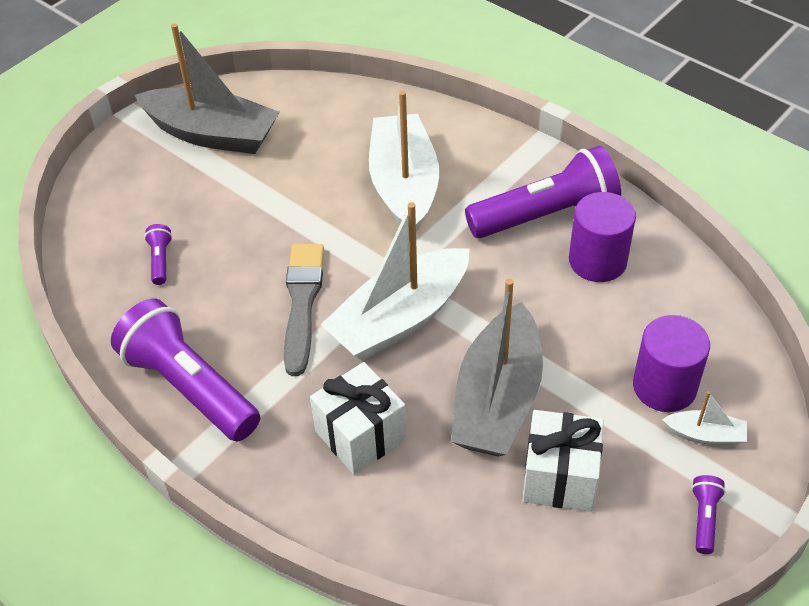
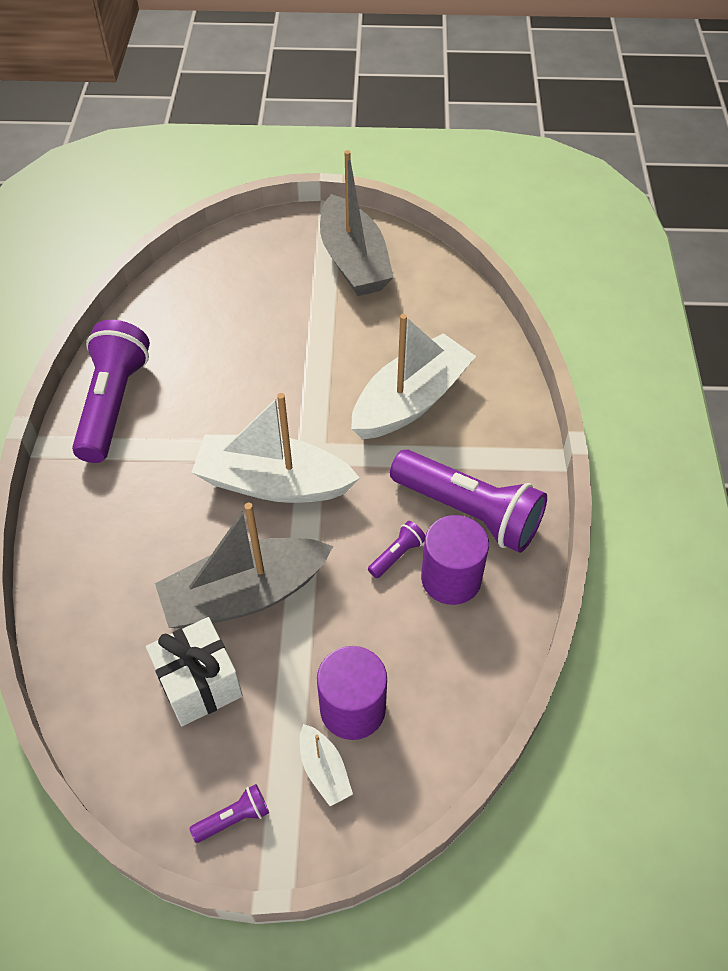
camera: 50 degrees right, 5 degrees up
purple flashlight [144,224,172,285] -> purple flashlight moved to [368,521,425,578]
grey brush [284,244,324,376] -> none
white gift [310,362,407,475] -> none

